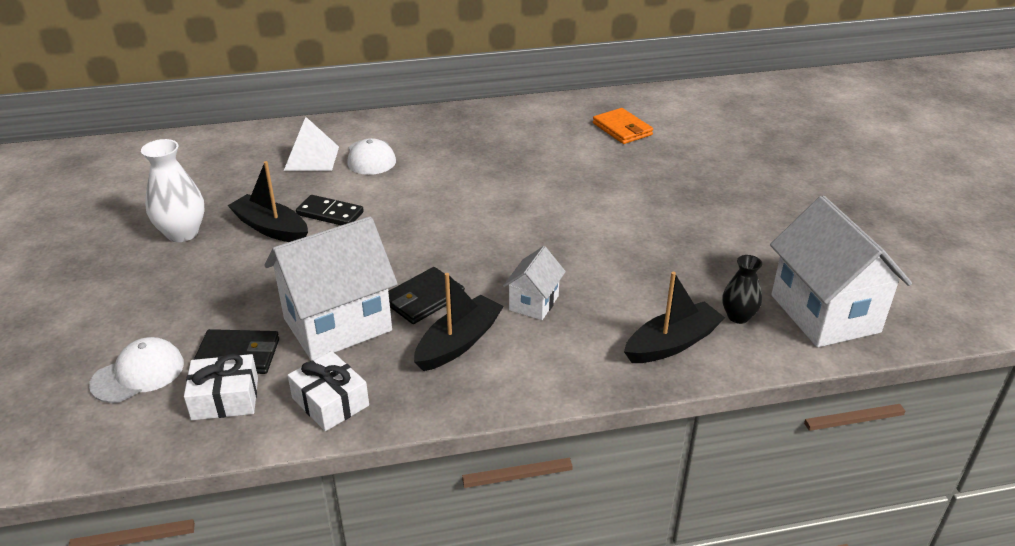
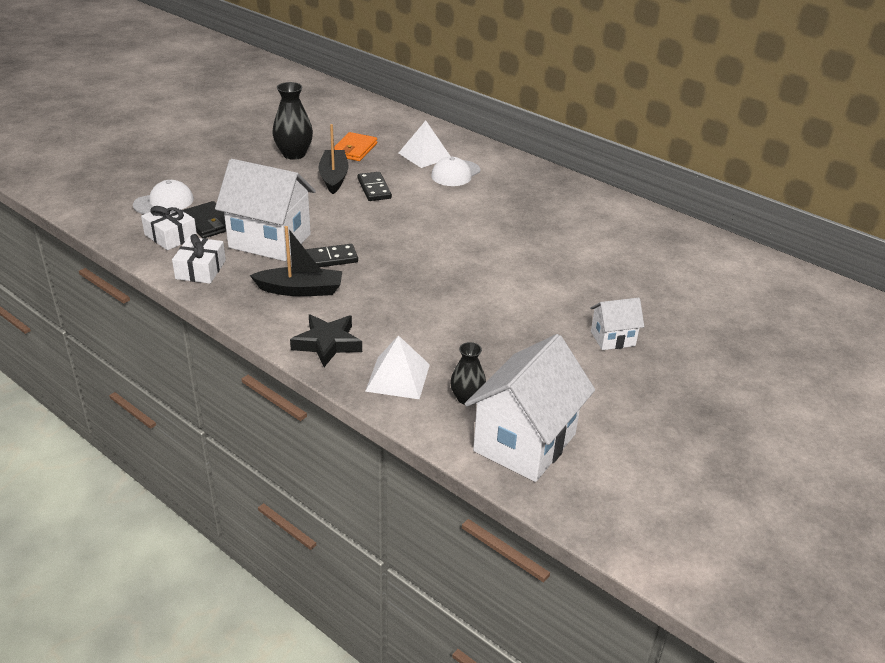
camera: 50 degrees right, 0 degrees up
white cap [89,337,184,403] -> white cap turned 45 degrees counterclockwise [133,180,194,214]
white vase [141,139,205,242] -> black vase [272,82,313,160]
black wallet [388,267,465,324] -> black domino [305,244,358,267]
white house [503,246,566,320] -> white house moved to [590,298,644,350]
orange wallet [593,108,653,144] -> orange wallet moved to [334,132,377,161]
black boat [624,272,725,363] -> white pyramid [365,335,430,399]
none -> black star [290,314,362,367]

